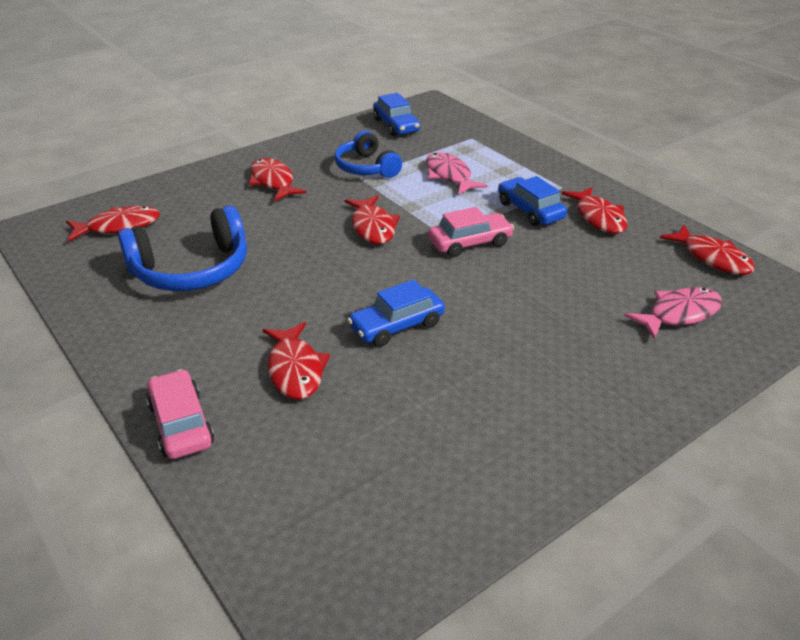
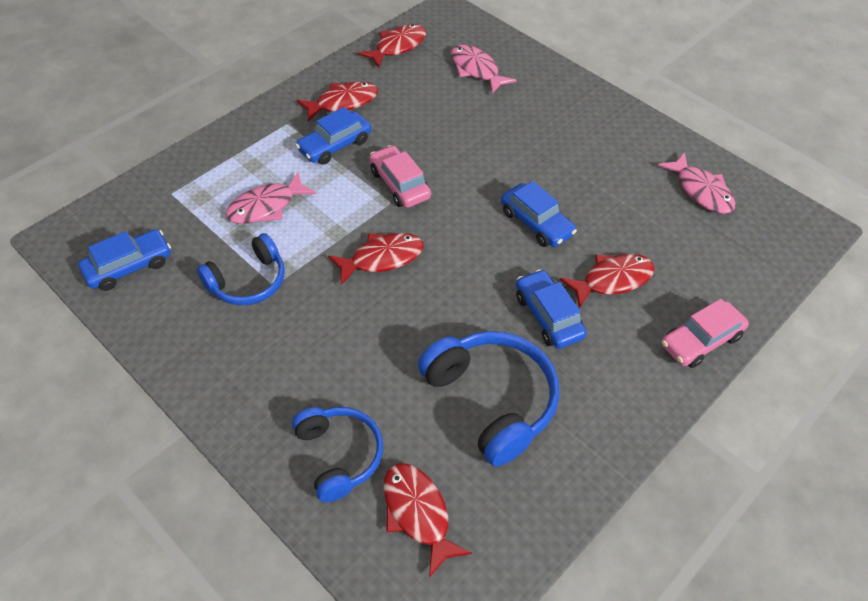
camera: 100 degrees left, 15 degrees up
red fish [249,158,307,201] -> none
none -> blue headphones [292,407,383,502]
none -> blue car [516,269,587,349]
none -> pink fish [658,152,735,214]

